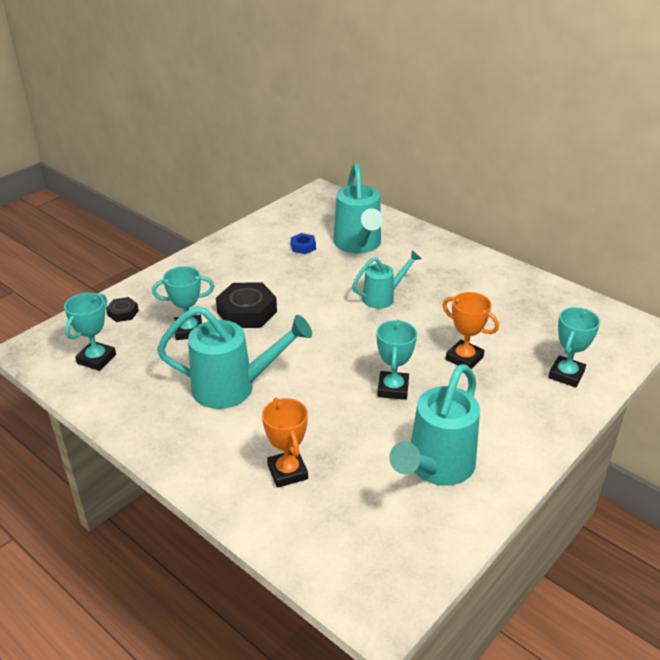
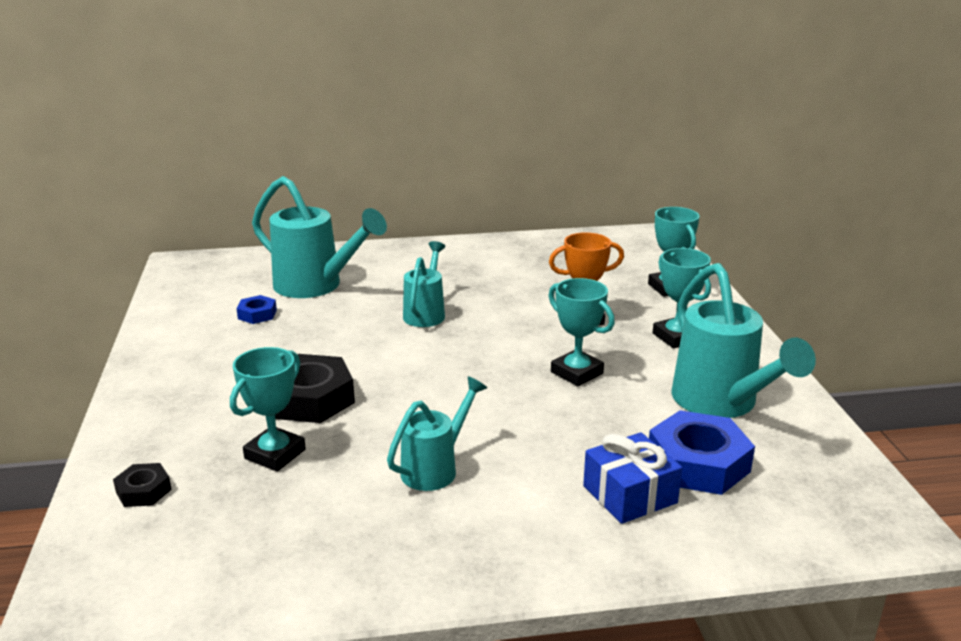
camera: 50 degrees left, 10 degrees down
turquoise trophy [64,293,116,371] -> turquoise trophy moved to [653,248,711,348]
turquoise watering can [157,306,312,409] -> turquoise watering can [387,376,487,491], size x0.59
orange trophy [262,397,308,488] -> blue gift [583,432,682,524]
none -> blue nut [649,410,755,495]

